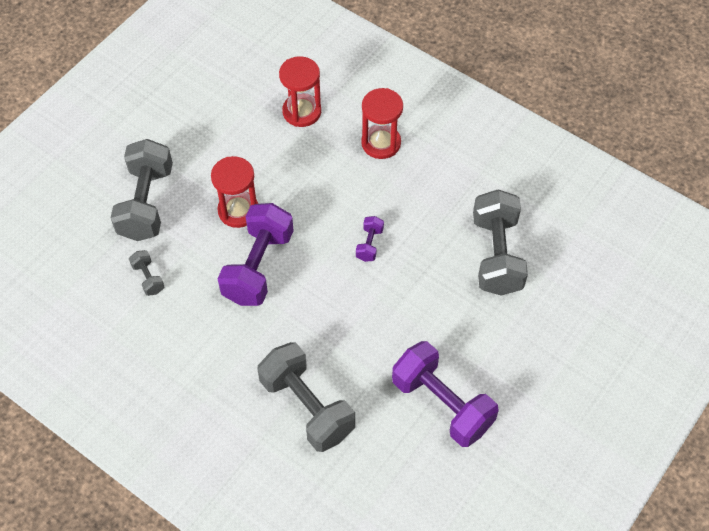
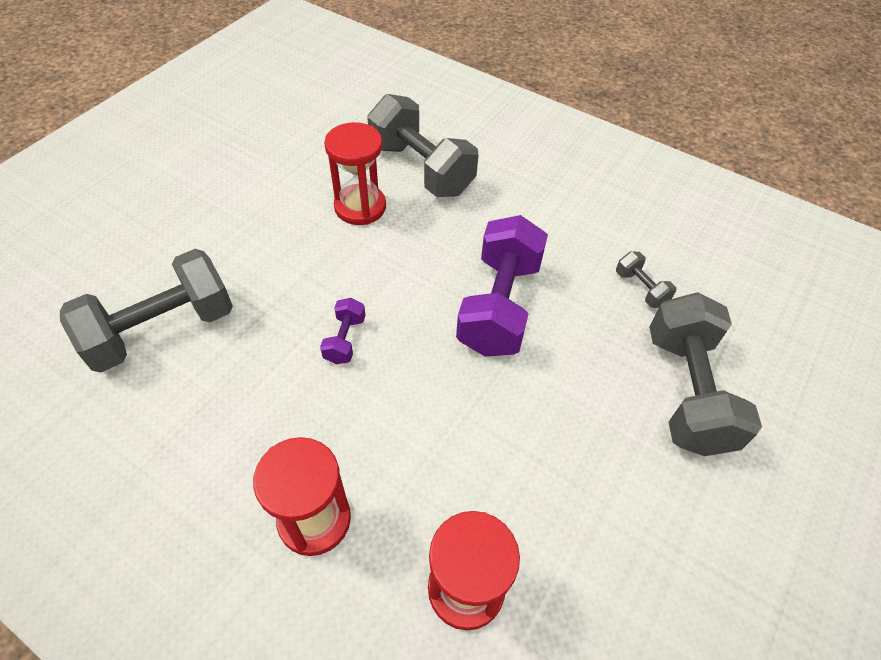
camera: 175 degrees right, 5 degrees down
red hourglass [211,156,258,228] -> red hourglass moved to [324,122,386,225]
purple dumbbell [392,341,499,447] -> none
grey dumbbell [473,189,528,296] -> grey dumbbell turned 60 degrees clockwise [60,249,233,373]

